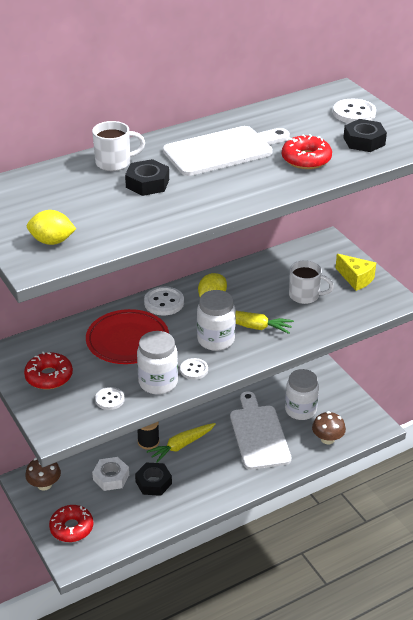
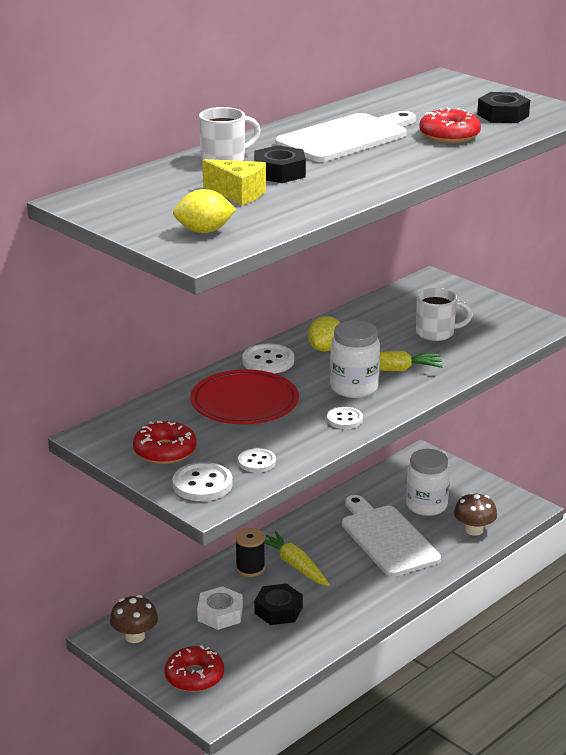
camera: 15 degrees left, 10 degrees down
white jar [137,331,178,394] -> none
yellow carrot [147,423,216,463] -> yellow carrot turned 105 degrees clockwise [264,531,330,586]
white button [333,99,376,123] -> white button moved to [172,462,233,501]
yellow cheese [335,254,376,291] -> yellow cheese moved to [202,159,266,205]

